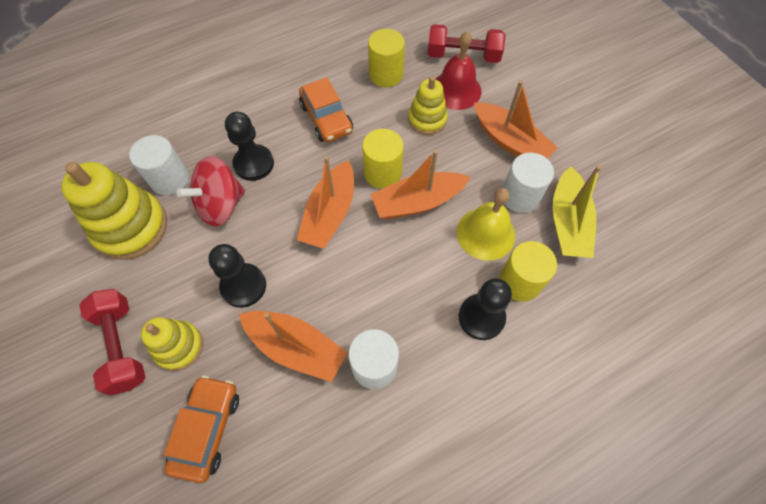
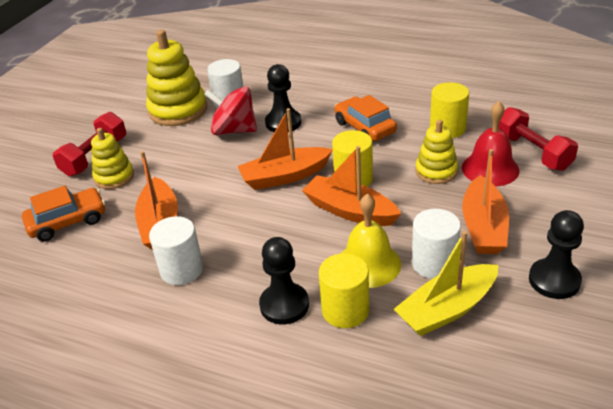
camera: 55 degrees right, 25 degrees down
black pawn [208,244,266,308] -> black pawn moved to [529,210,584,299]
orange car [299,77,353,142] -> orange car turned 120 degrees clockwise [335,95,397,141]

